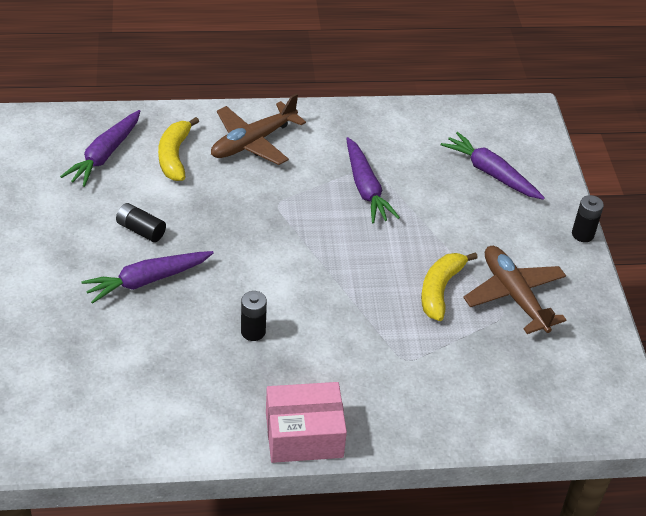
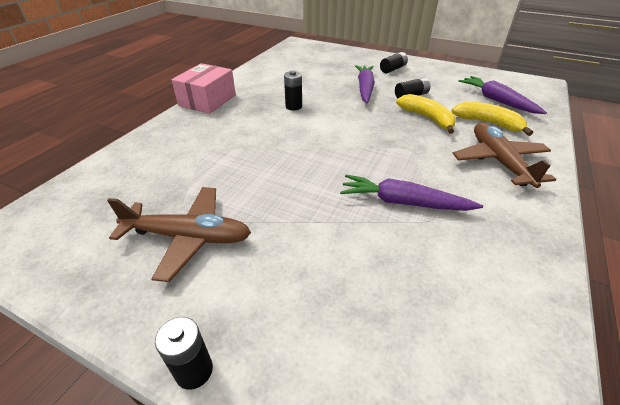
camera: 125 degrees right, 5 degrees down
yellow banana [421,252,478,321] -> yellow banana moved to [396,94,456,134]
purple carrot [441,132,545,200] -> none
none -> black battery [380,52,408,73]

